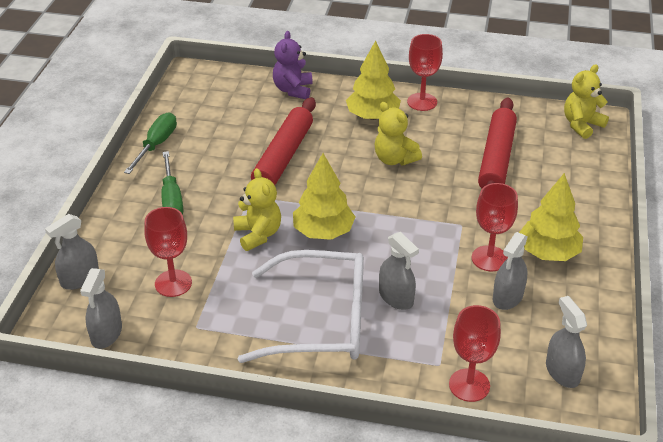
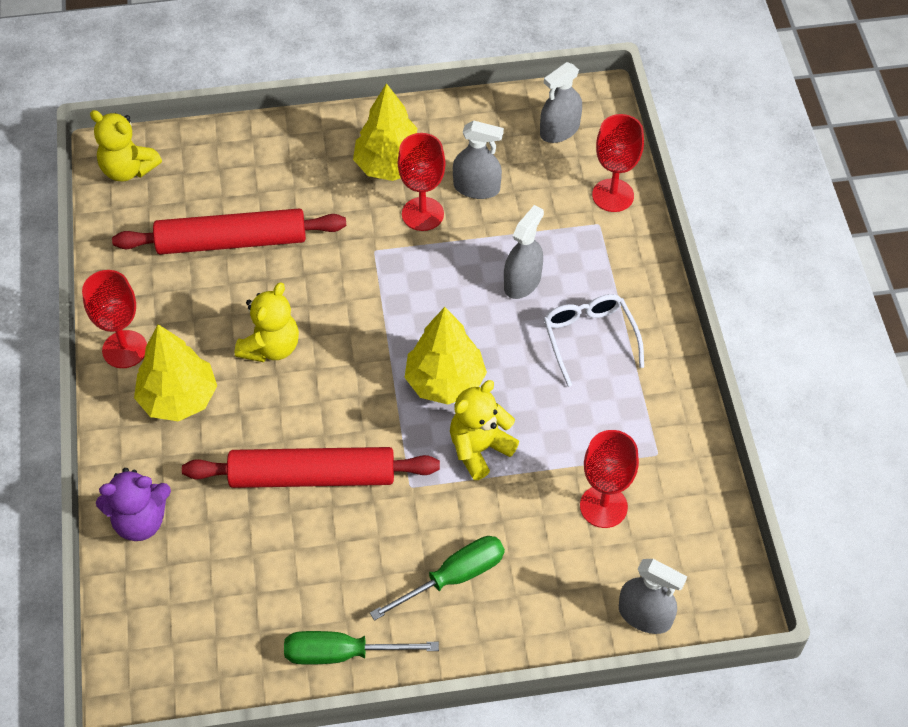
camera: 110 degrees left, 15 degrees up
grey spray bottle [80,268,122,349] -> none
white glasses [238,250,364,363] -> white glasses [544,294,644,387], size x0.56

